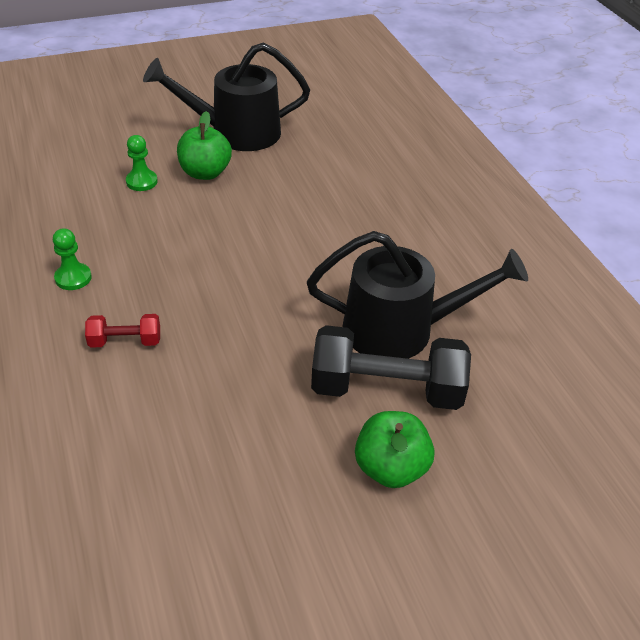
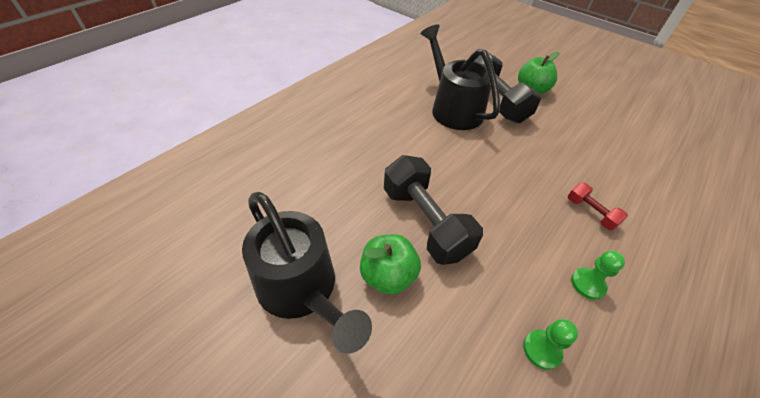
camera: 120 degrees left, 5 degrees up
green pawn [126,135,158,191] -> green pawn moved to [523,319,578,370]
none -> black dumbbell [384,155,483,265]

